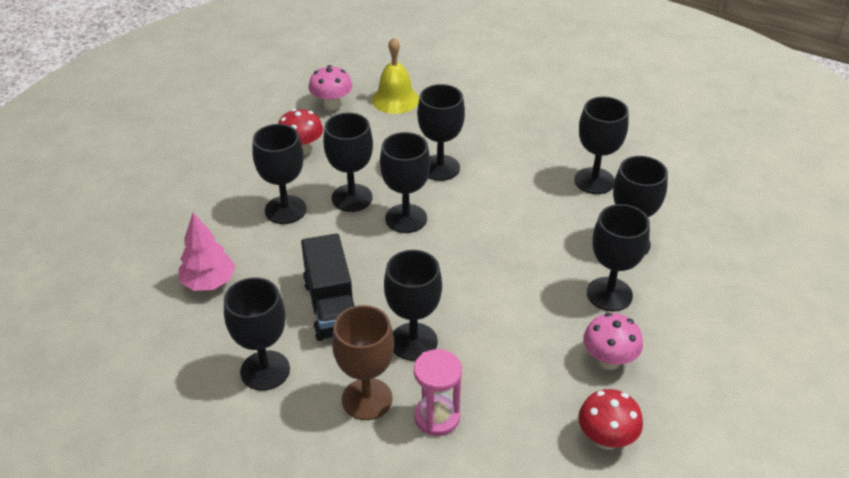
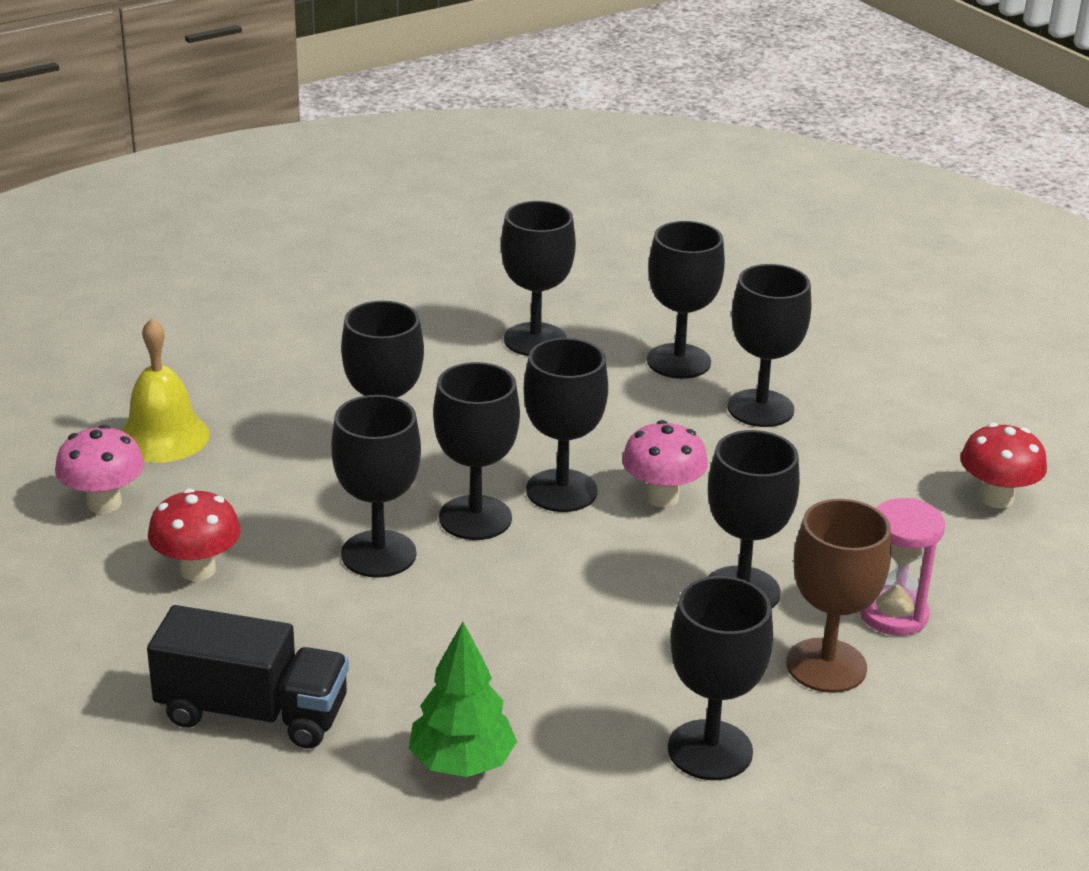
camera: 65 degrees left, 10 degrees down
pink tree [179,212,235,291] -> green tree [409,622,517,777]
black goblet [252,124,306,224] -> black goblet moved to [524,338,608,512]
black truck [301,233,355,341] -> black truck moved to [147,605,349,749]
pink mushroom [583,313,643,370] -> pink mushroom moved to [622,420,708,507]

